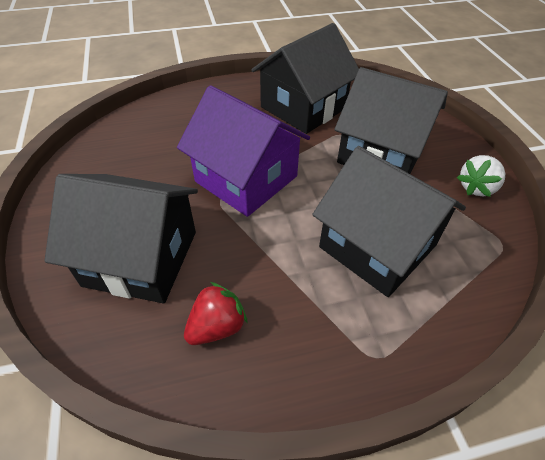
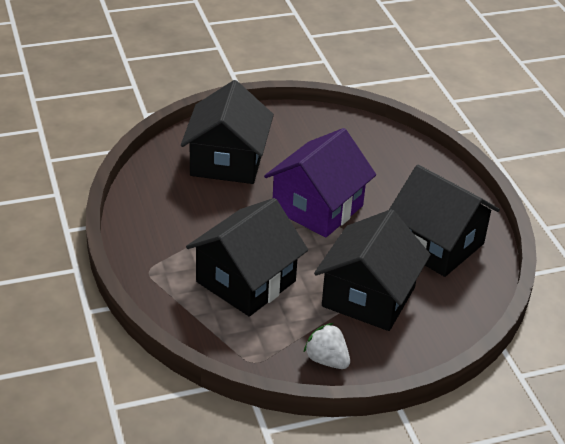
camera: 85 degrees right, 10 degrees down
red strawberry [184,282,248,345] -> none

